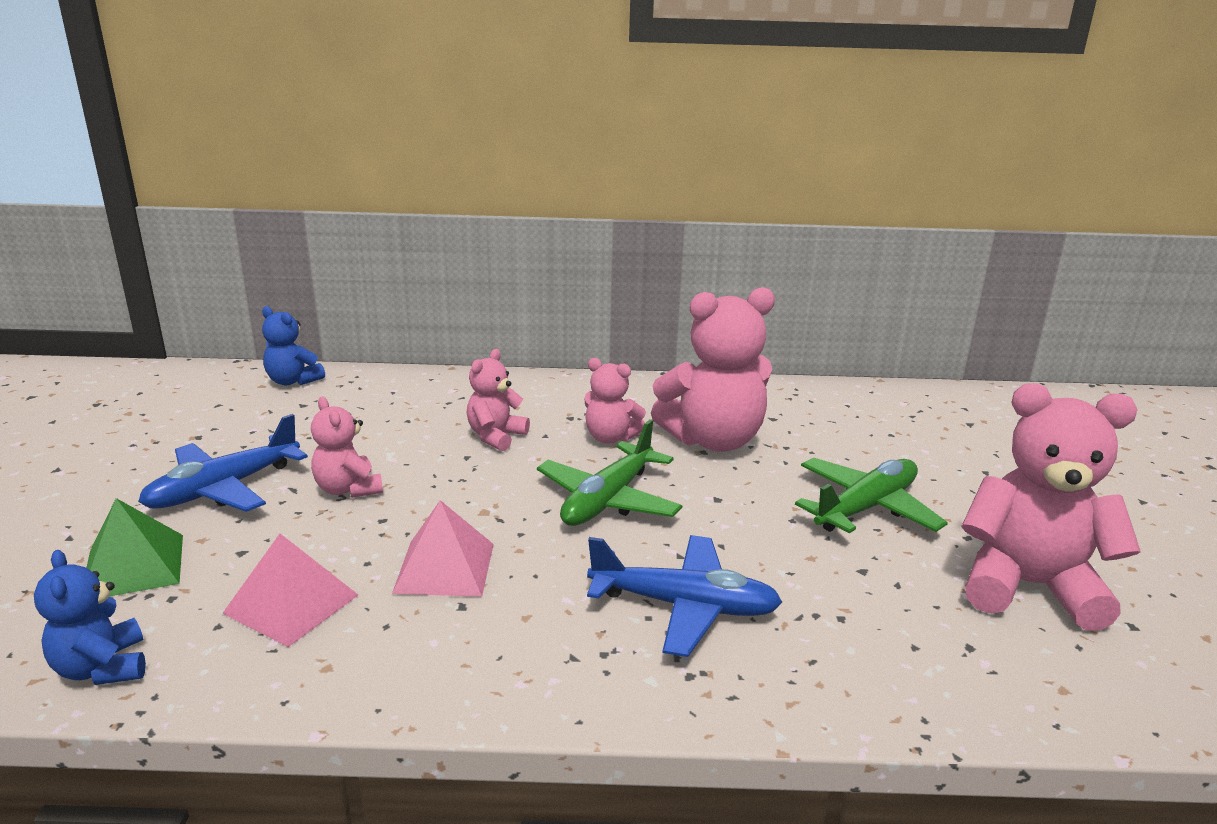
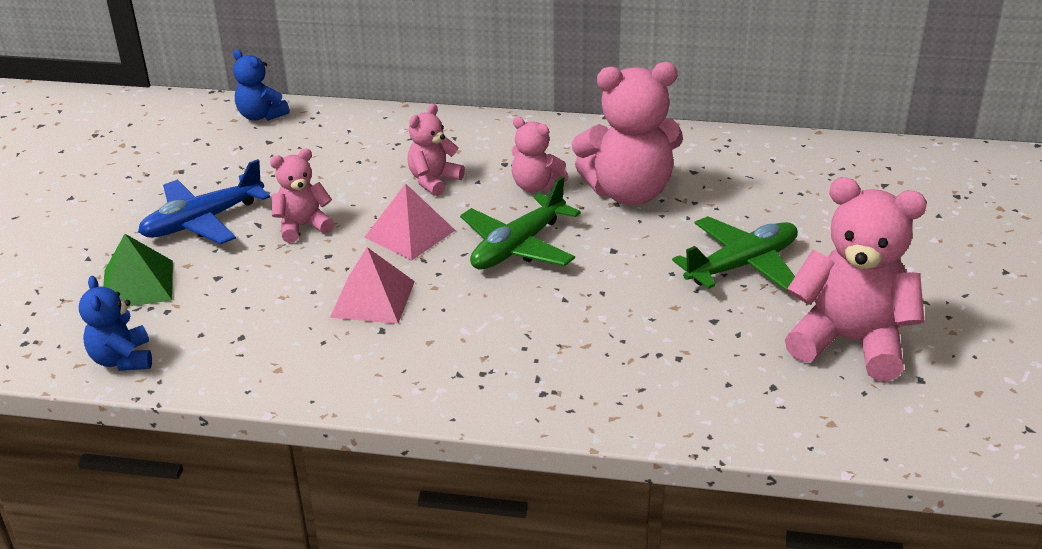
camera: 10 degrees right, 10 degrees up
pink pyramid [222,534,358,647] -> pink pyramid moved to [364,183,455,261]
pink teddy bear [311,397,383,498] -> pink teddy bear turned 90 degrees clockwise [270,149,334,243]
blue plane [587,535,782,657] -> none

